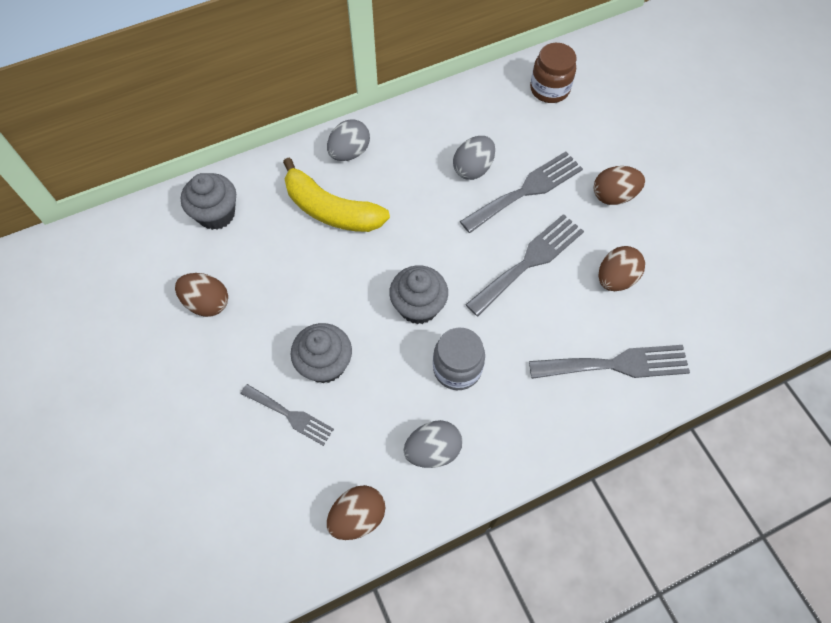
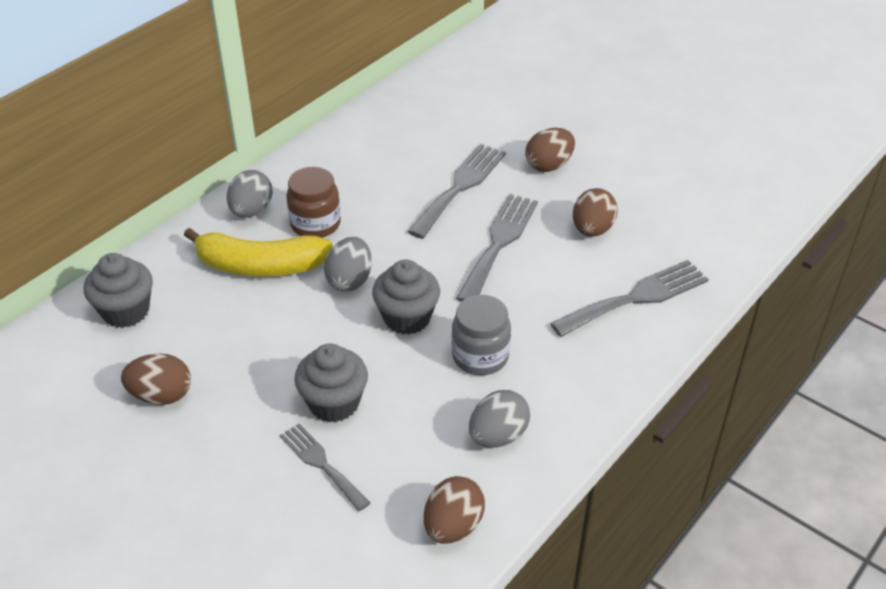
camera: 25 degrees left, 20 degrees down
grey fork [240,384,334,446] -> grey fork turned 135 degrees counterclockwise [280,423,370,511]
grey egg [453,136,495,180] -> grey egg moved to [324,237,372,292]
brown jar [530,43,576,103] -> brown jar moved to [286,167,341,238]

